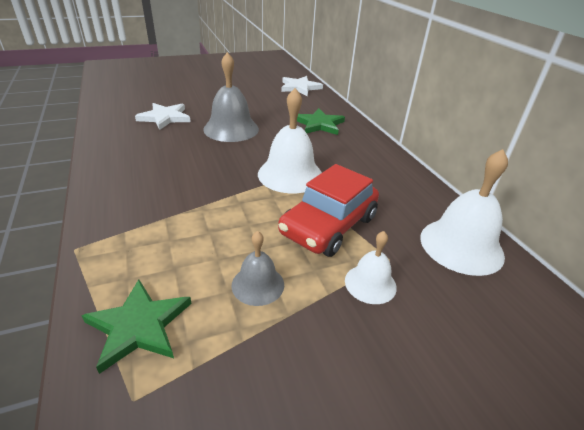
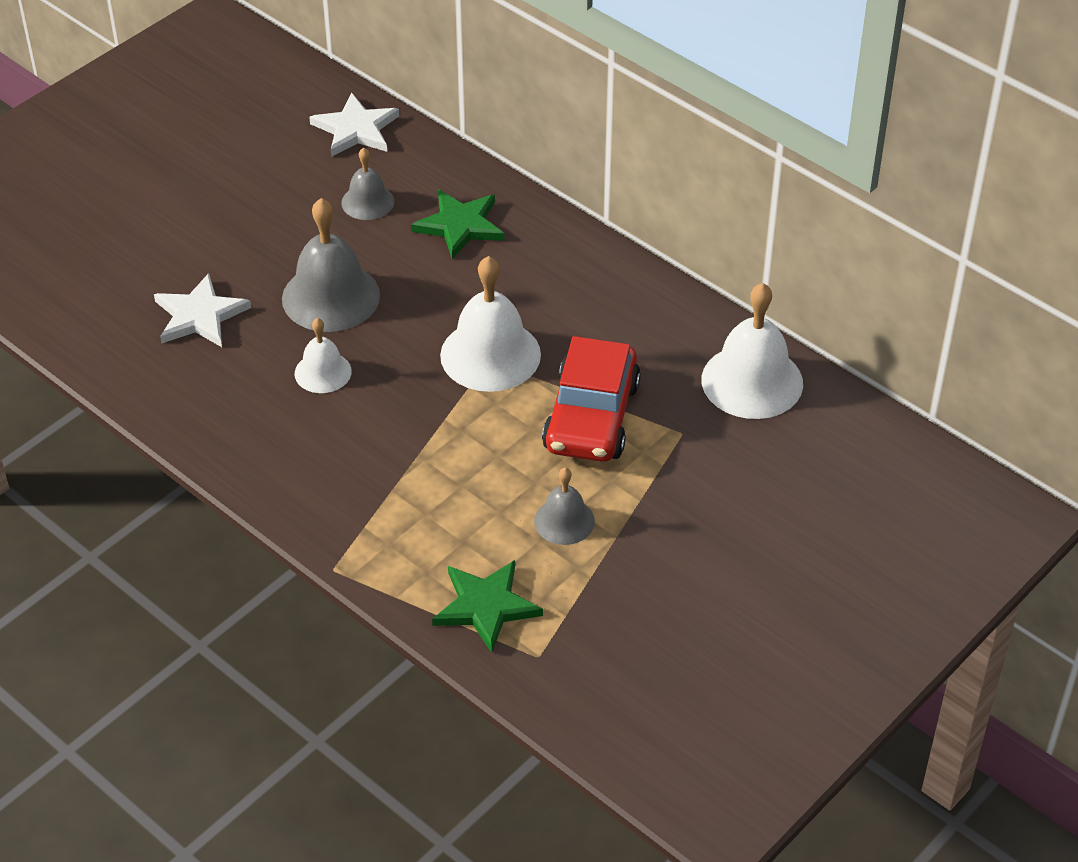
camera: 25 degrees left, 10 degrees up
white bell [345,231,397,304] -> white bell moved to [295,318,352,393]
none -> grey bell [341,148,394,220]

